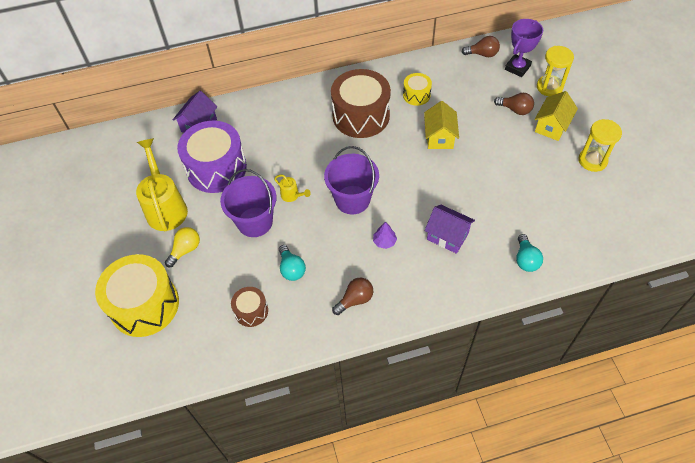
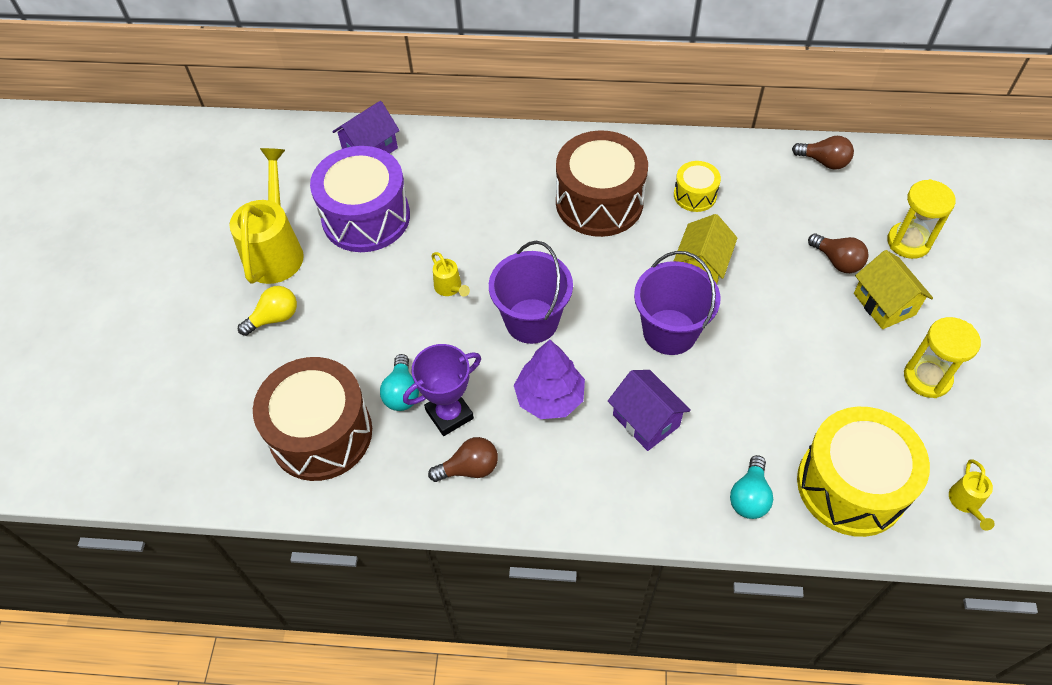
camera: 20 degrees right, 0 degrees up
yellow drum [95,254,179,337] -> yellow drum moved to [797,407,930,537]
purple bucket [220,169,277,237] -> purple bucket moved to [634,251,721,355]
brown drum [231,287,268,327] -> brown drum [253,357,372,481], size x2.04
purple tree [373,222,397,249] -> purple tree [514,340,585,419], size x1.90
purple trophy [505,19,543,77] -> purple trophy moved to [403,344,481,436]
yellow house [534,91,578,141] -> yellow house turned 75 degrees counterclockwise [854,250,933,329]
none -> yellow watering can [949,459,995,531]

